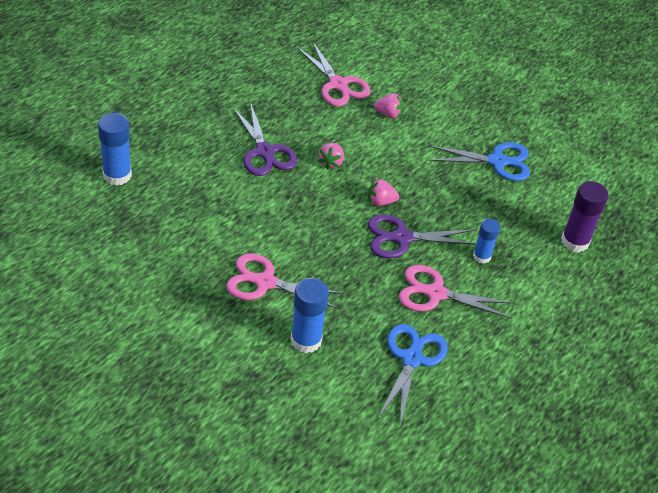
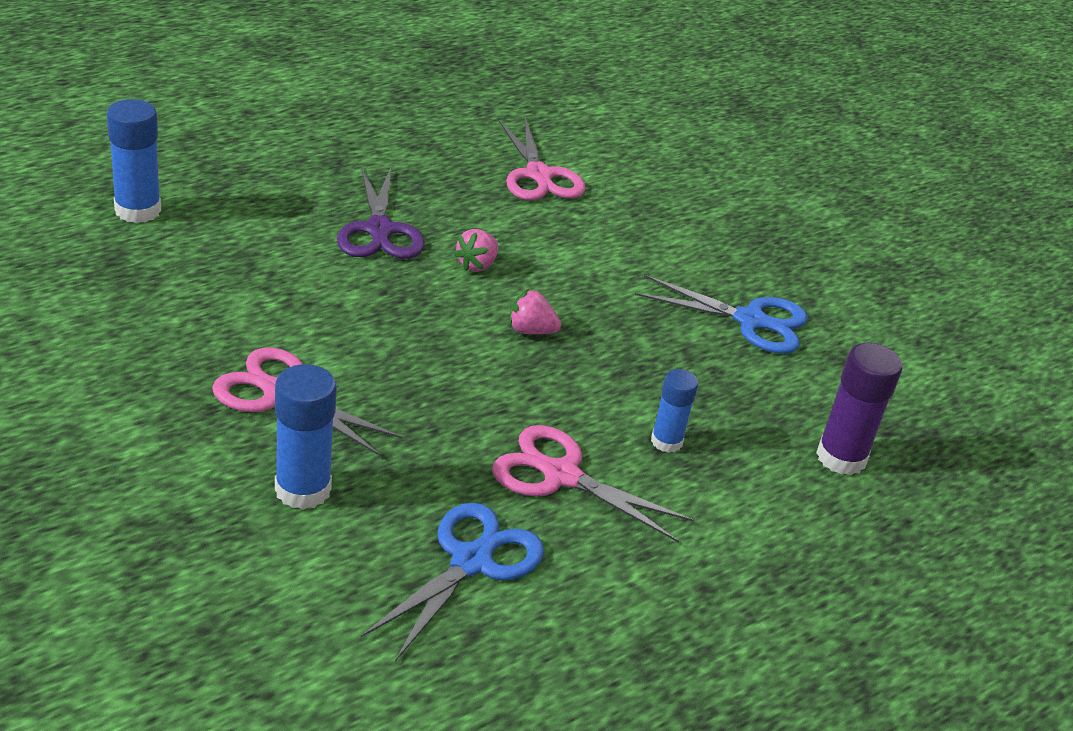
camera: 15 degrees right, 10 degrees down
purple scissors [368,215,476,258] -> none
pink strawberry [374,93,403,118] -> none

